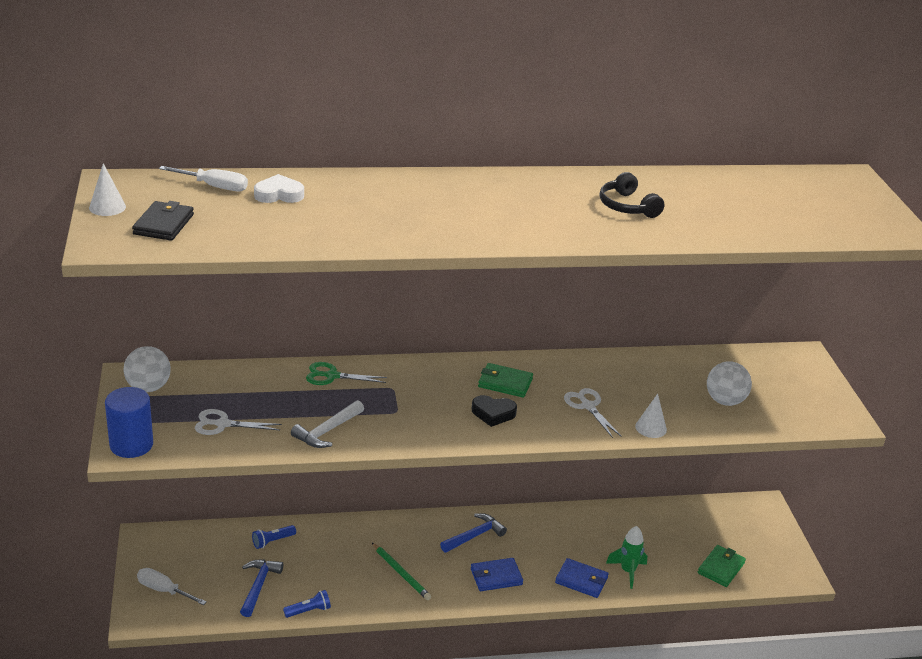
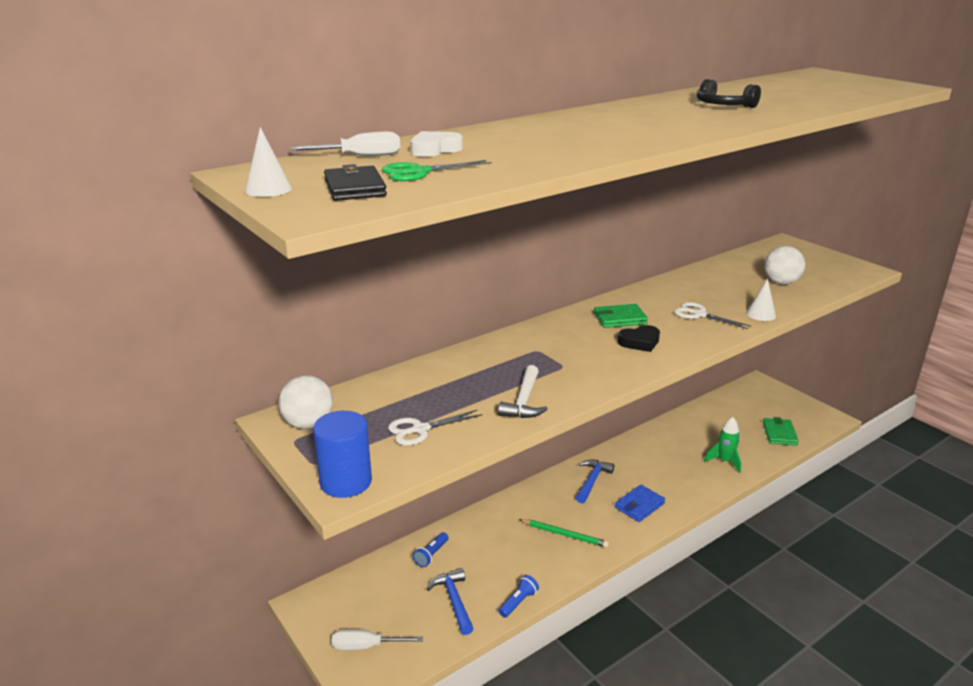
camera: 25 degrees left, 5 degrees down
green scissors [306,362,387,385] -> green scissors moved to [382,160,492,181]
blue wallet [555,558,609,598] -> none

